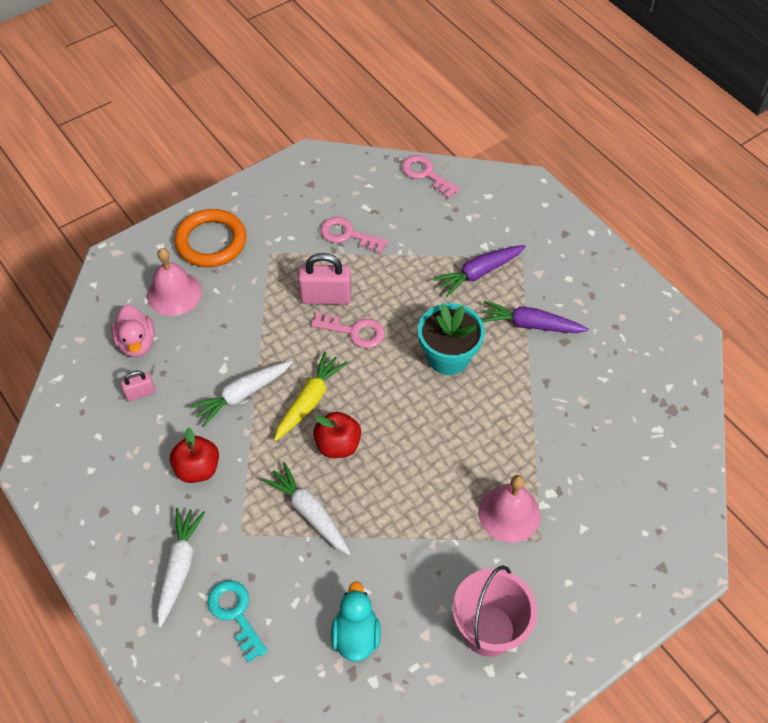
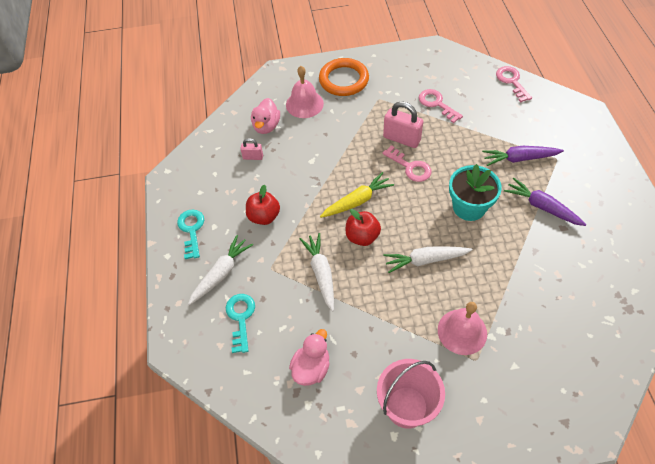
camera: 30 degrees right, 0 degrees up
white carrot [189,361,292,427] -> white carrot moved to [384,247,472,273]
turquoise duck [331,581,381,662] -> pink duck [289,329,330,386]
none -> turquoise key [177,210,204,259]

